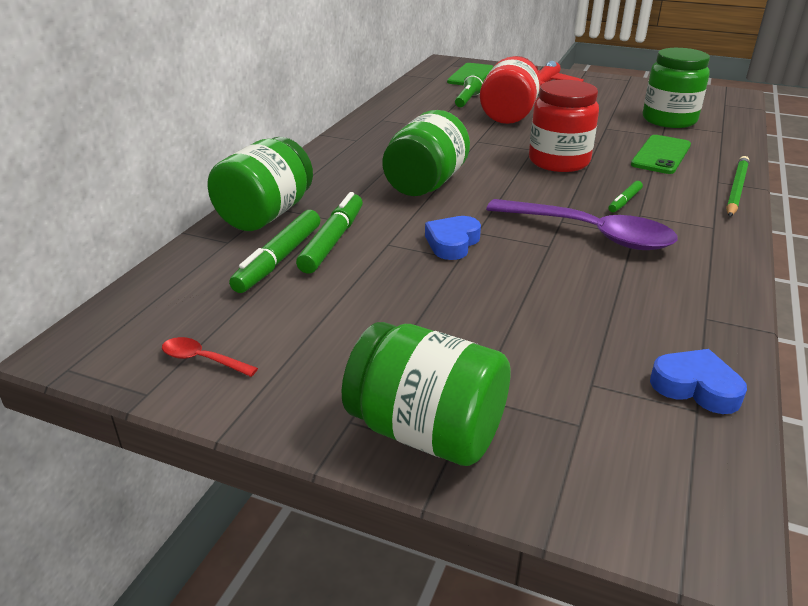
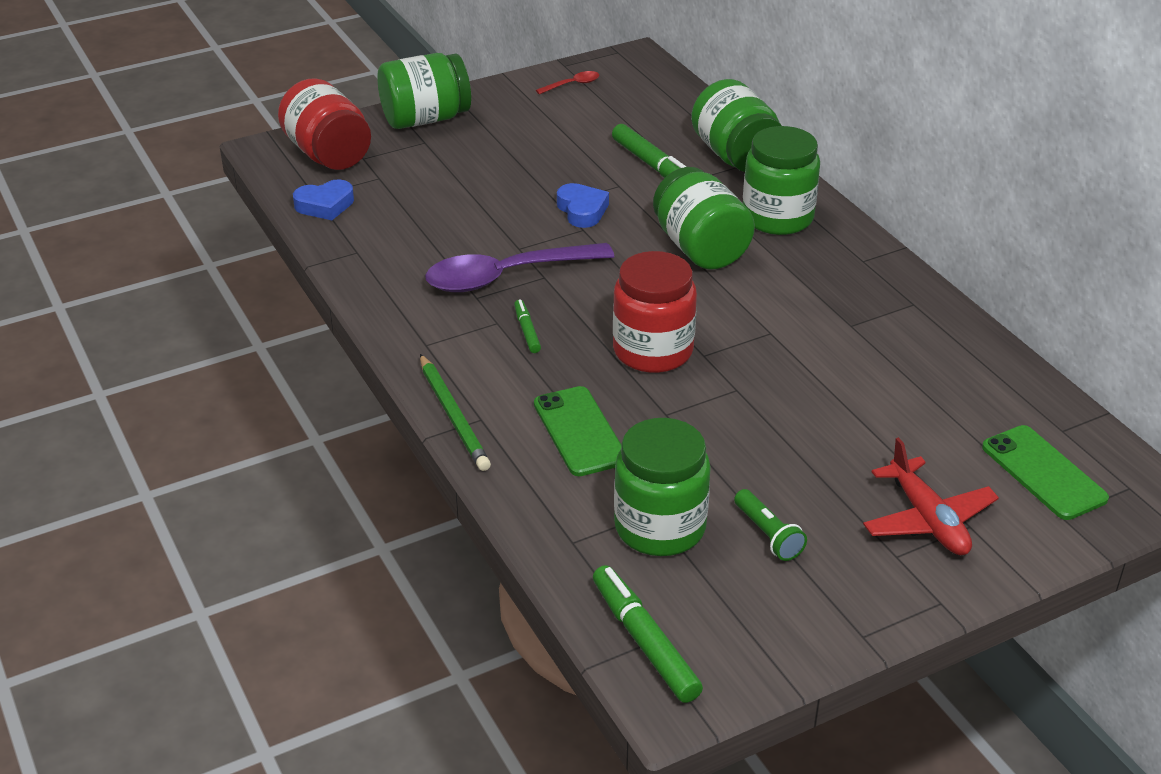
camera: 130 degrees right, 5 degrees up
green marker [229,210,320,293] -> green marker moved to [593,565,703,703]
green flashlight [455,75,484,107] -> green flashlight moved to [734,489,807,561]
red jar [480,56,541,124] -> red jar moved to [278,78,371,170]
none -> green jar [743,126,820,235]

